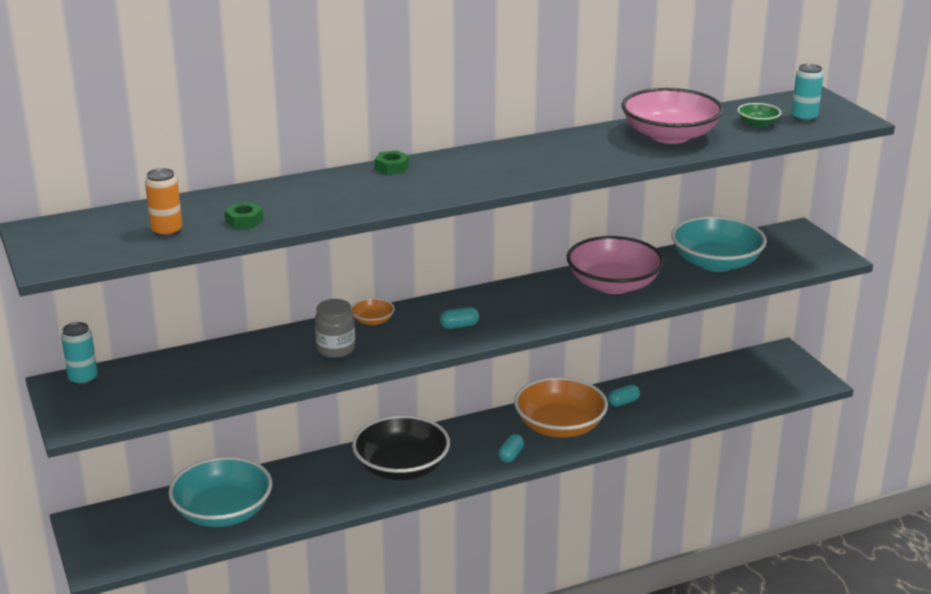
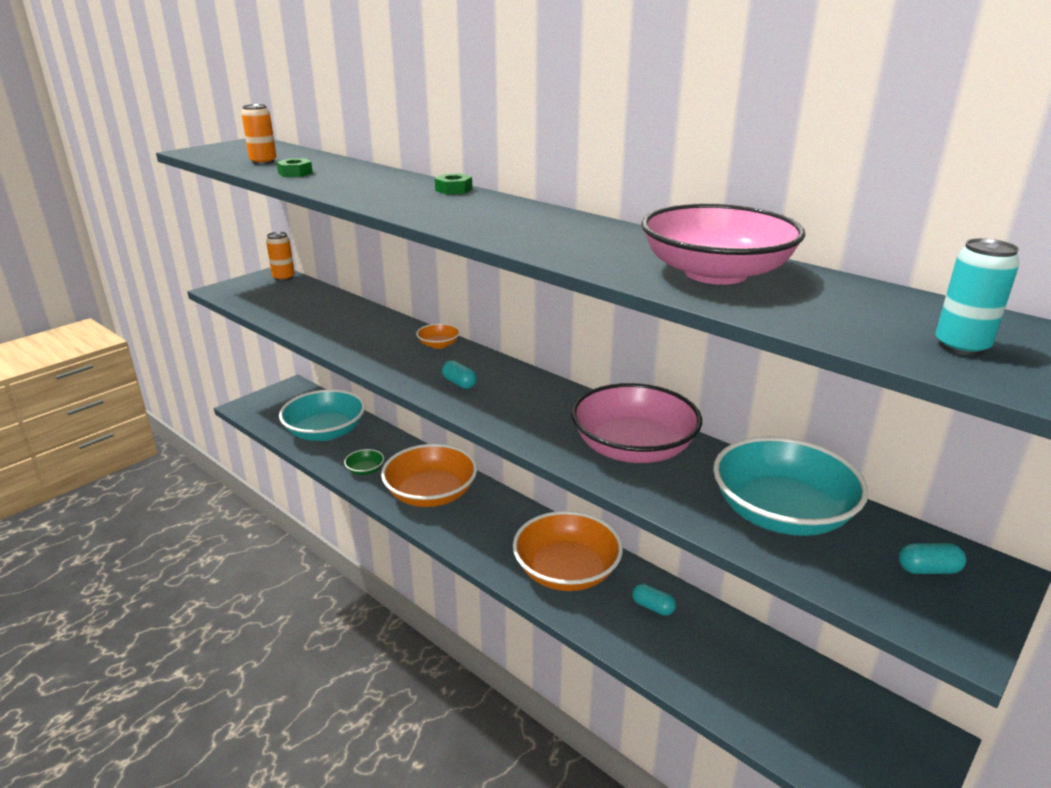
camera: 65 degrees right, 0 degrees up
turquoise can [61,322,98,385] -> orange can [266,232,295,281]
grey jar [315,299,355,358] -> none
black bowl [352,415,450,480] -> orange bowl [381,444,477,507]
turquoise capsule [498,434,524,463] -> turquoise capsule moved to [899,543,966,574]
green bowl [737,103,781,127] -> green bowl moved to [344,449,384,475]

